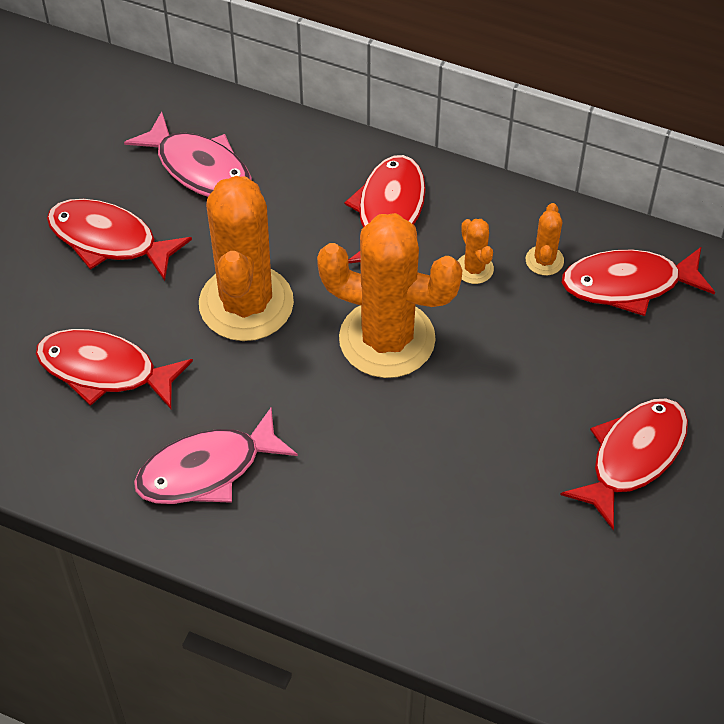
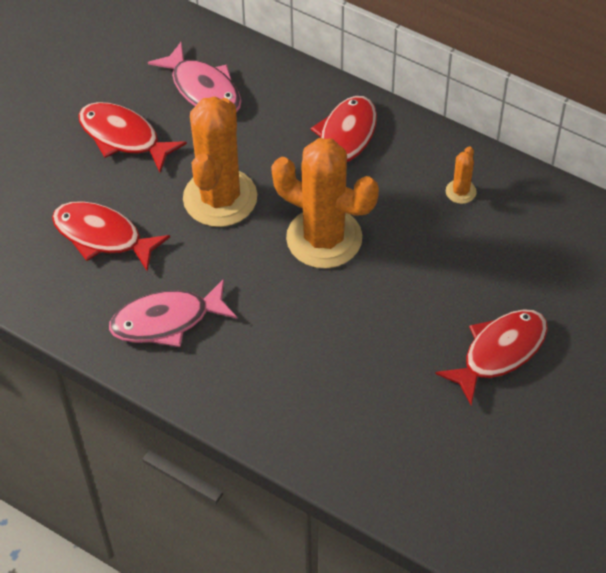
camera: 10 degrees right, 0 degrees up
orange cactus [458,219,494,284] -> none
red fish [561,247,715,316] -> none

